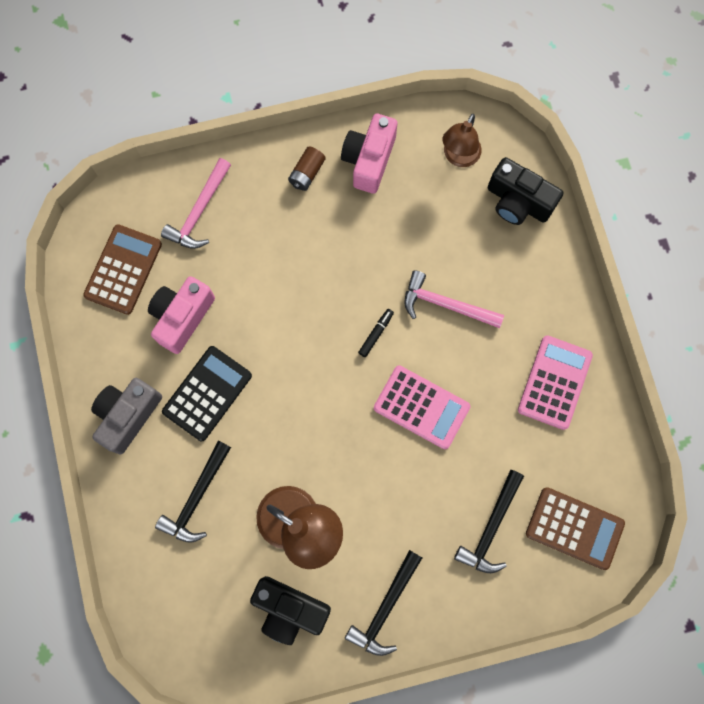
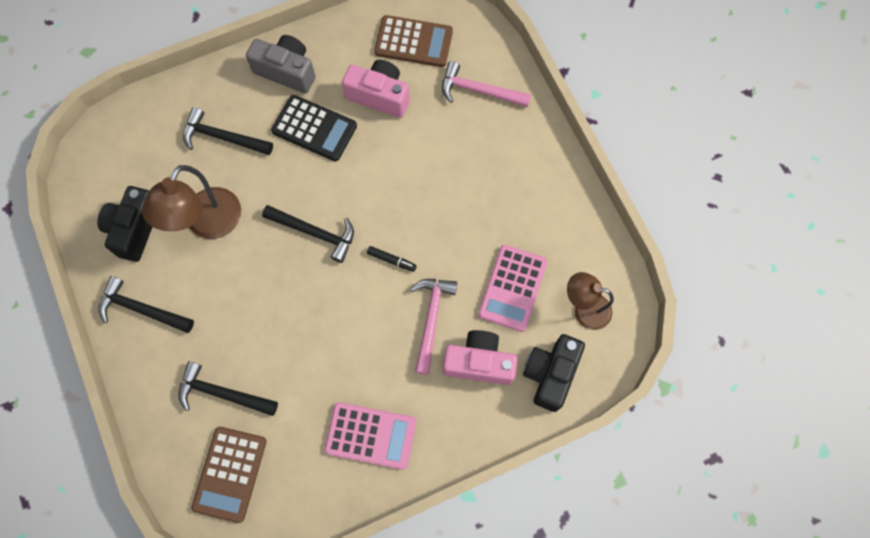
camera: 80 degrees right, 5 degrees down
brown battery [288,146,326,191] -> none
pink camera [341,114,397,194] -> pink camera moved to [443,330,517,385]
pink calculator [374,365,470,449] -> pink calculator moved to [478,245,548,332]
none -> black hammer [262,205,354,263]

